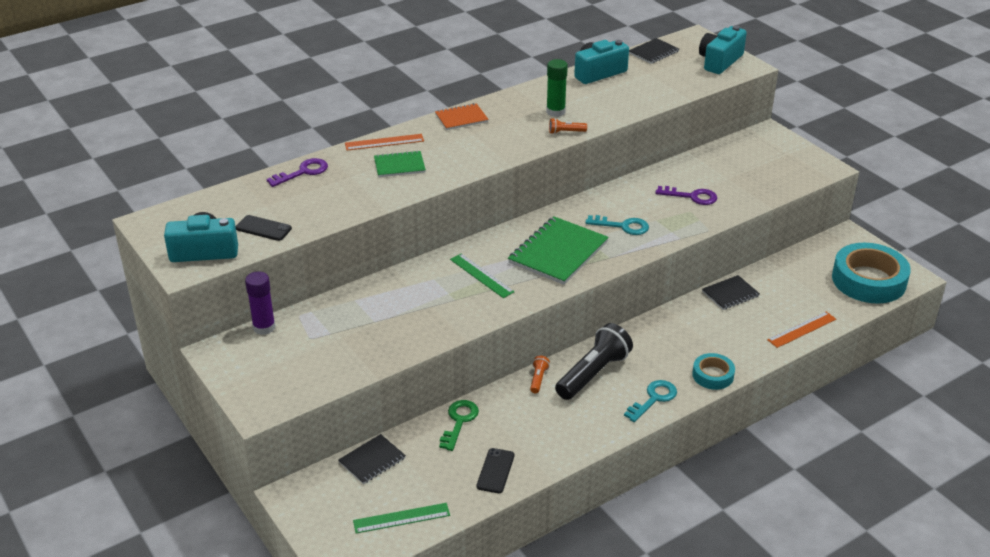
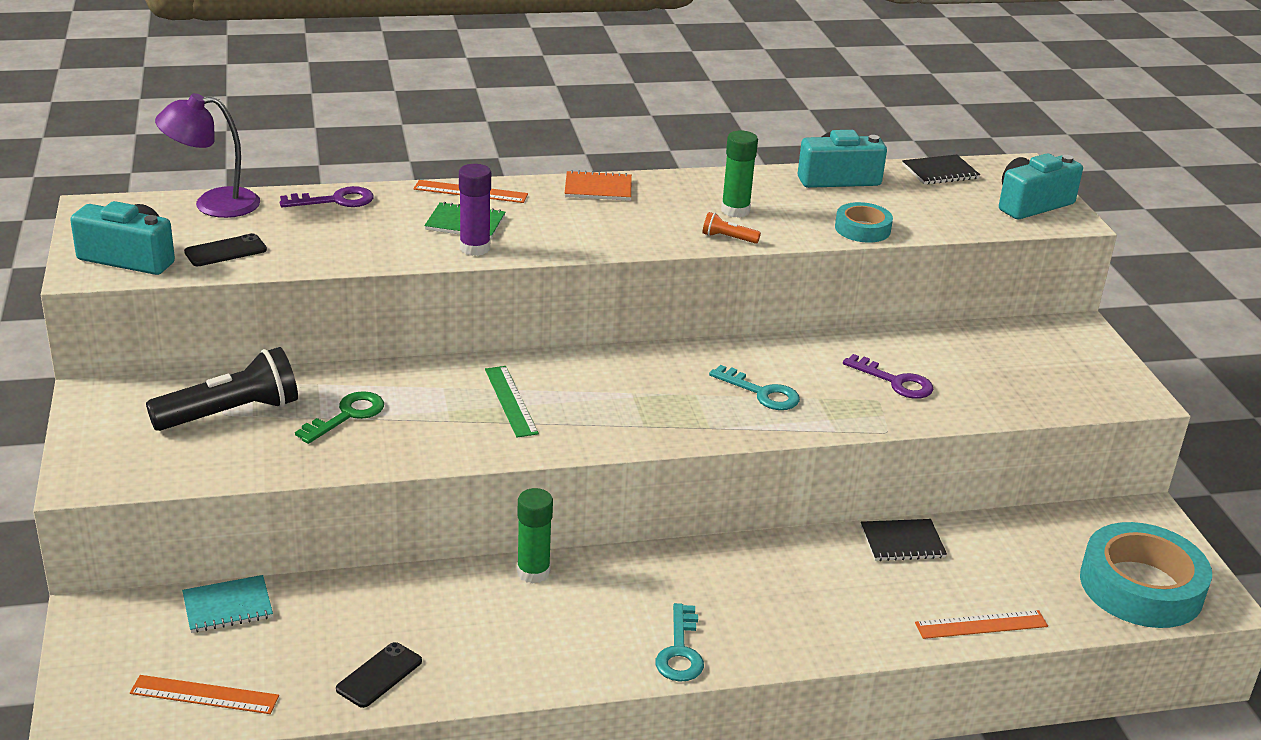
camera: 20 degrees right, 5 degrees down
black phone [235,215,292,241] -> black phone turned 75 degrees counterclockwise [184,233,267,266]
purple glue stick [245,271,276,335] -> purple glue stick moved to [459,164,491,256]
black notebook [339,434,406,484] -> turquoise notebook [182,575,273,633]
green ruler [353,503,450,533] -> orange ruler [130,675,279,714]
green key [439,400,479,451] -> green key moved to [295,391,384,444]
green notebook [508,216,609,285] -> none
orange flashlight [530,356,550,393] -> green glue stick [517,488,553,583]
black flashlight [555,323,633,400] -> black flashlight moved to [146,347,298,431]
turquoise key [624,380,677,422] -> turquoise key turned 120 degrees clockwise [655,603,704,682]
turquoise tape [692,353,735,390] -> turquoise tape moved to [835,202,893,242]
none -> purple lamp [155,93,260,218]

